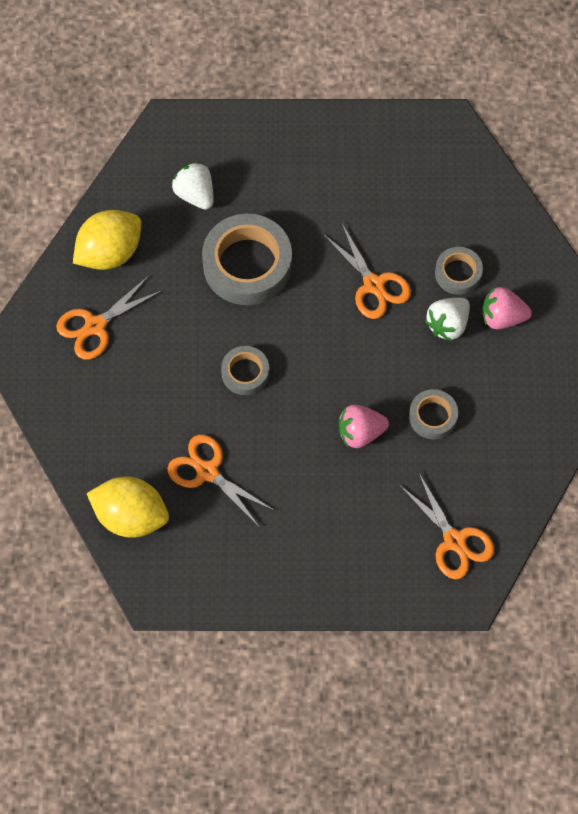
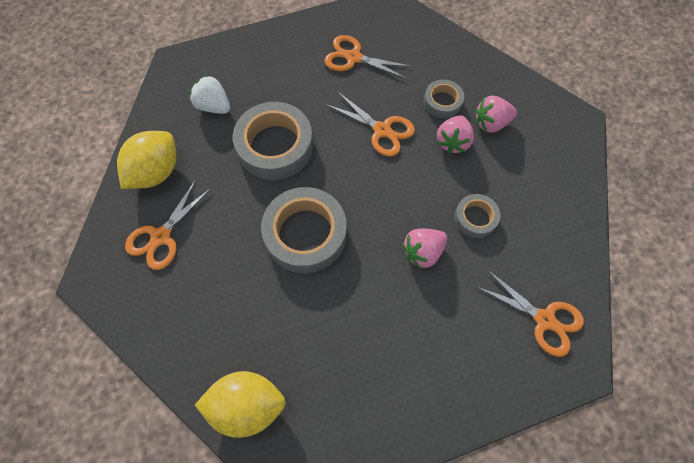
camera: 20 degrees left, 0 degrees up
orange scissors [167,435,275,525] -> orange scissors moved to [324,35,412,79]
grey tape [221,346,269,395] -> grey tape [261,187,347,273], size x1.90
white strawberry [425,298,470,341] -> pink strawberry [437,116,474,153]

